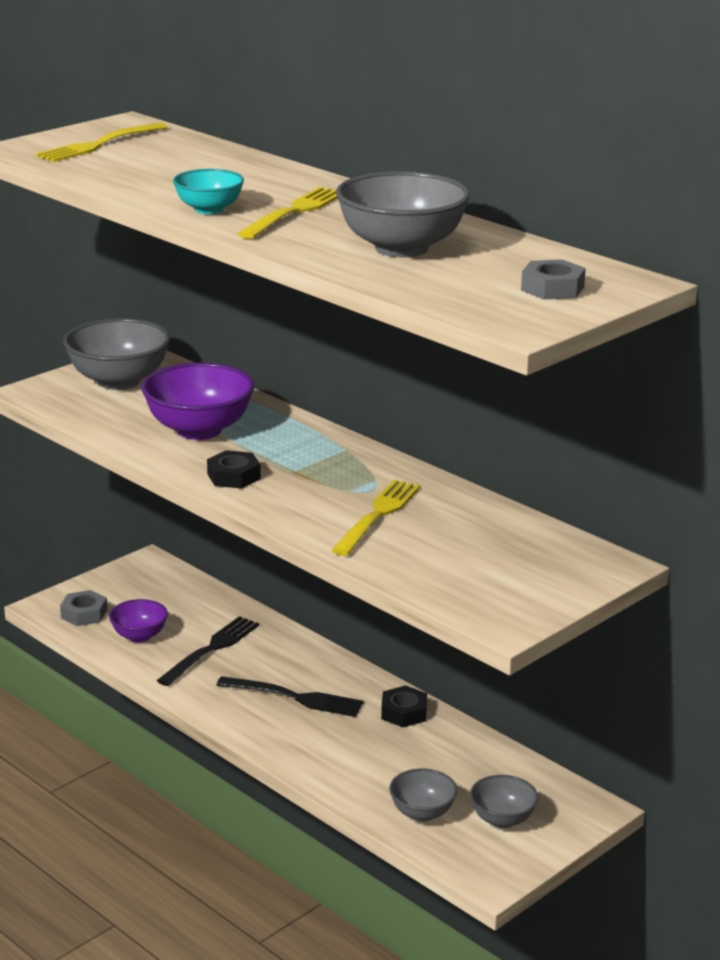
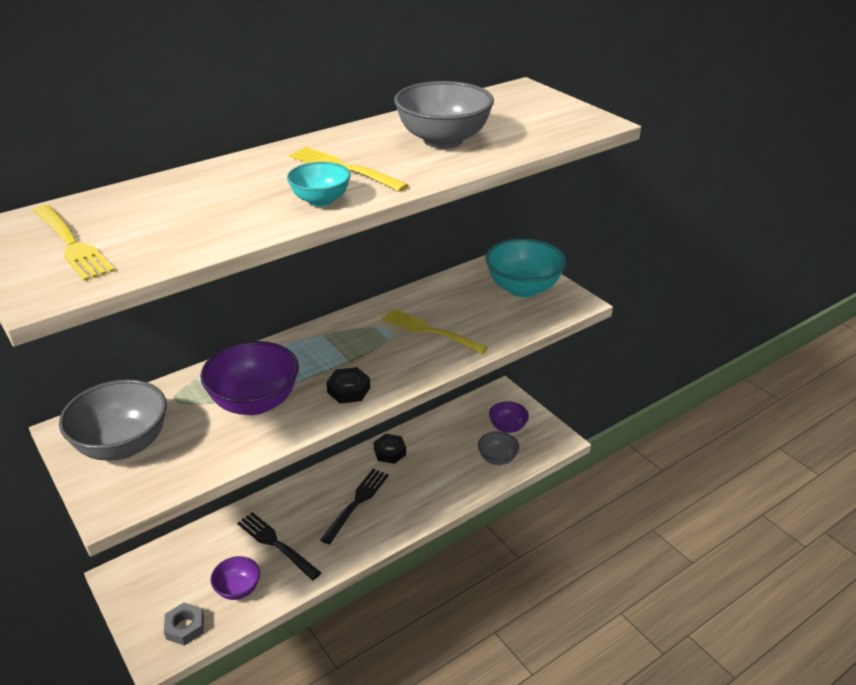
camera: 80 degrees left, 10 degrees up
grey bowl [470,775,538,828] -> purple bowl [489,401,529,433]
grey nut [521,259,586,300] -> none
none -> turquoise bowl [485,239,566,297]

